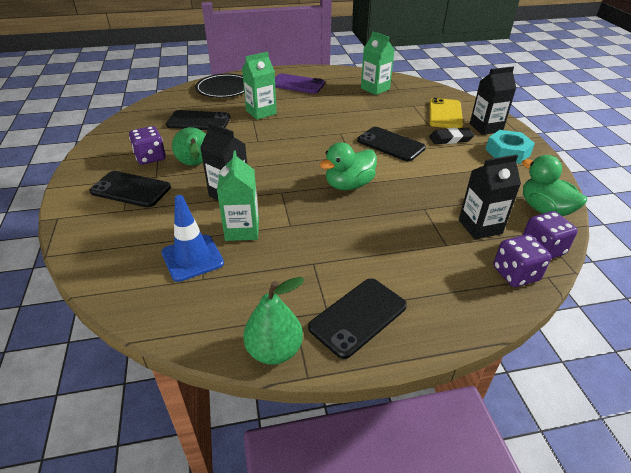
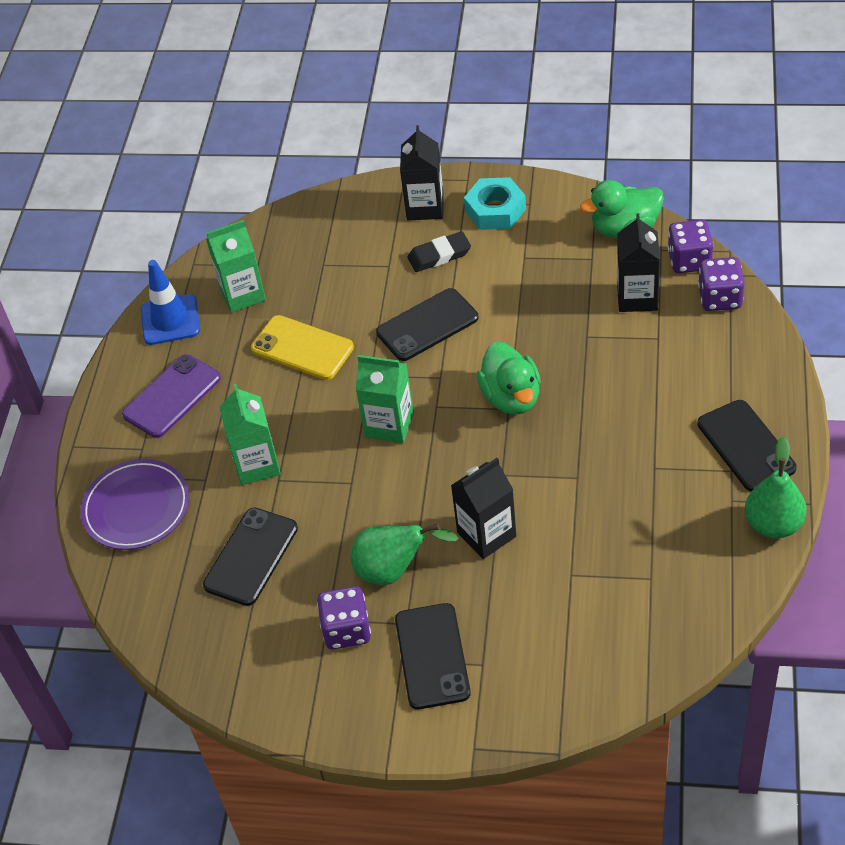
camera: 65 degrees left, 10 degrees up
black phone [89,171,171,208] -> black phone turned 45 degrees counterclockwise [395,603,471,709]
blue traffic cone [162,195,224,282] -> blue traffic cone moved to [141,260,200,345]
black plate [195,74,244,98] -> purple plate [80,459,190,550]
green carton [217,150,259,241] -> green carton moved to [356,355,414,443]
yellow phone [429,98,463,128] -> yellow phone moved to [251,315,354,380]
black eraser [429,128,475,144] -> black eraser turned 60 degrees clockwise [407,231,471,272]

